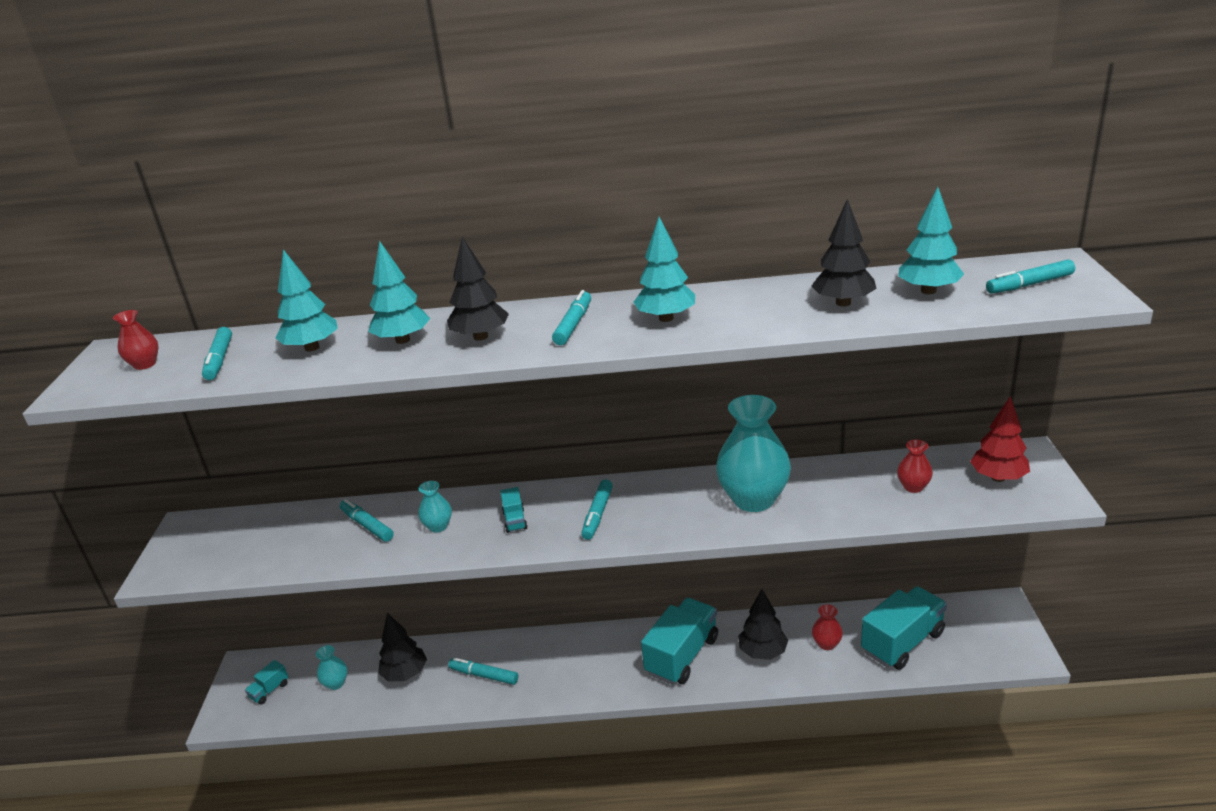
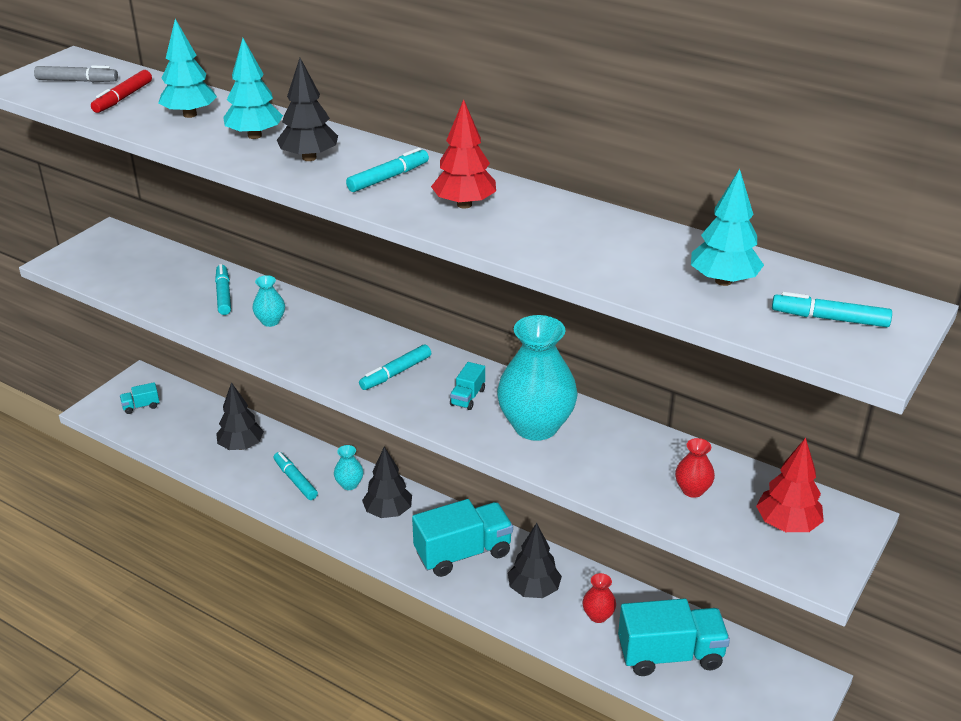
camera: 30 degrees right, 5 degrees up
red vase [113,310,158,370] -> grey marker [34,65,118,82]
turquoise marker [202,327,232,380] -> red marker [91,70,152,113]
turquoise vase [316,645,347,690] -> turquoise vase moved to [334,445,364,490]
turquoise truck [500,487,528,533] -> turquoise truck moved to [450,362,485,410]
turquoise tree [633,217,695,322] -> red tree [431,99,496,209]
black tree [812,199,877,306] -> black tree moved to [362,447,412,518]

